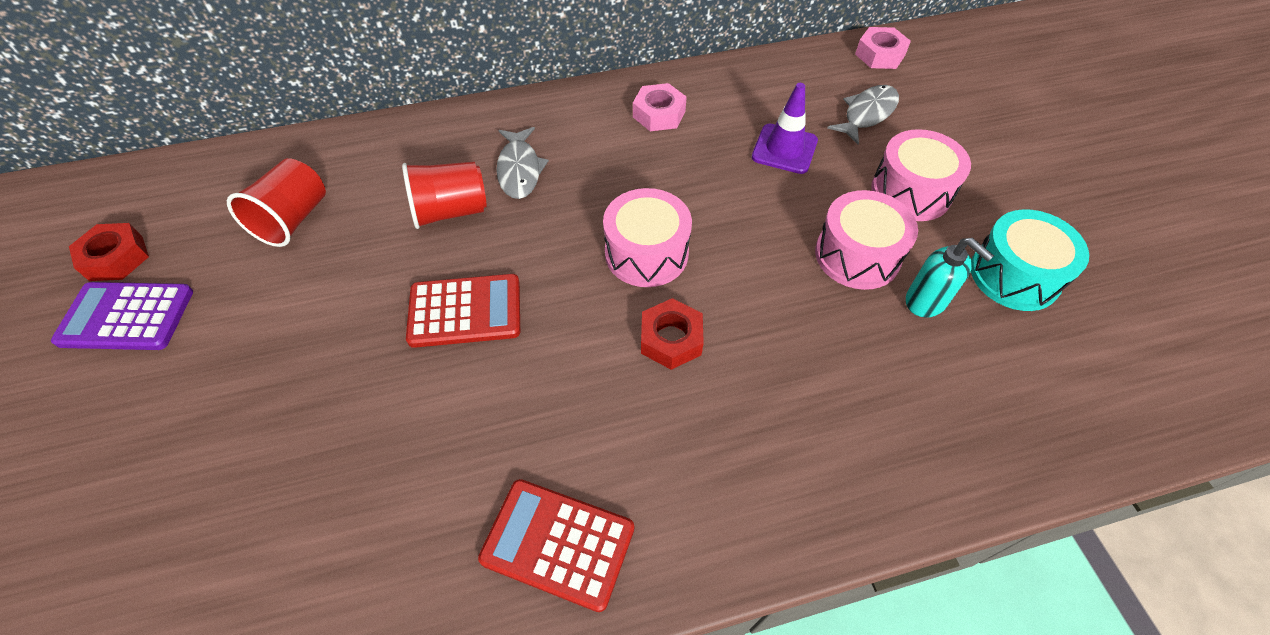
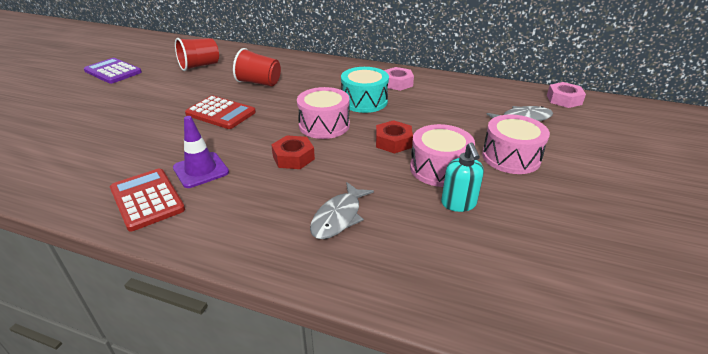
camera: 35 degrees right, 20 degrees down
red nut [69,223,149,281] -> red nut moved to [376,120,413,153]
grey fish [496,127,549,199] -> grey fish moved to [310,182,374,239]
purple traffic cone [752,83,818,174] -> purple traffic cone moved to [173,116,229,188]
turquoise drum [971,209,1089,311] -> turquoise drum moved to [341,67,389,113]

